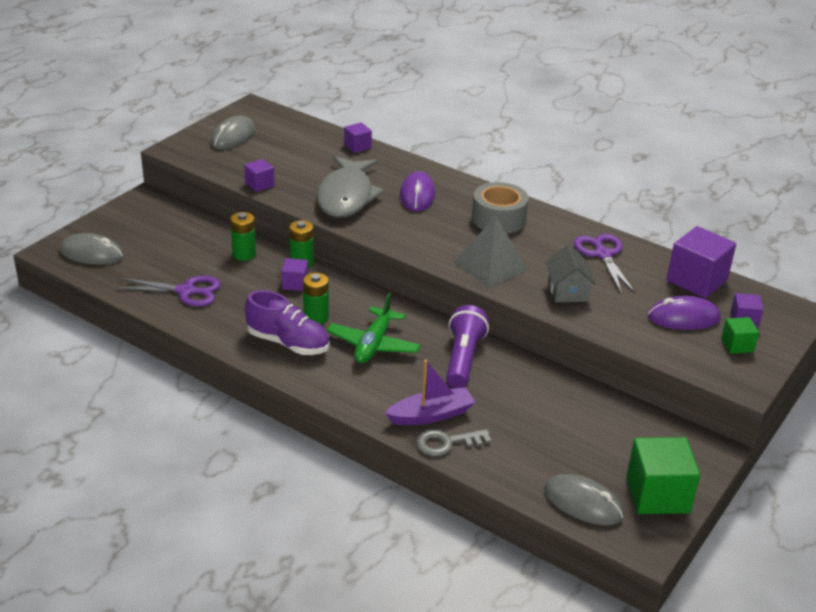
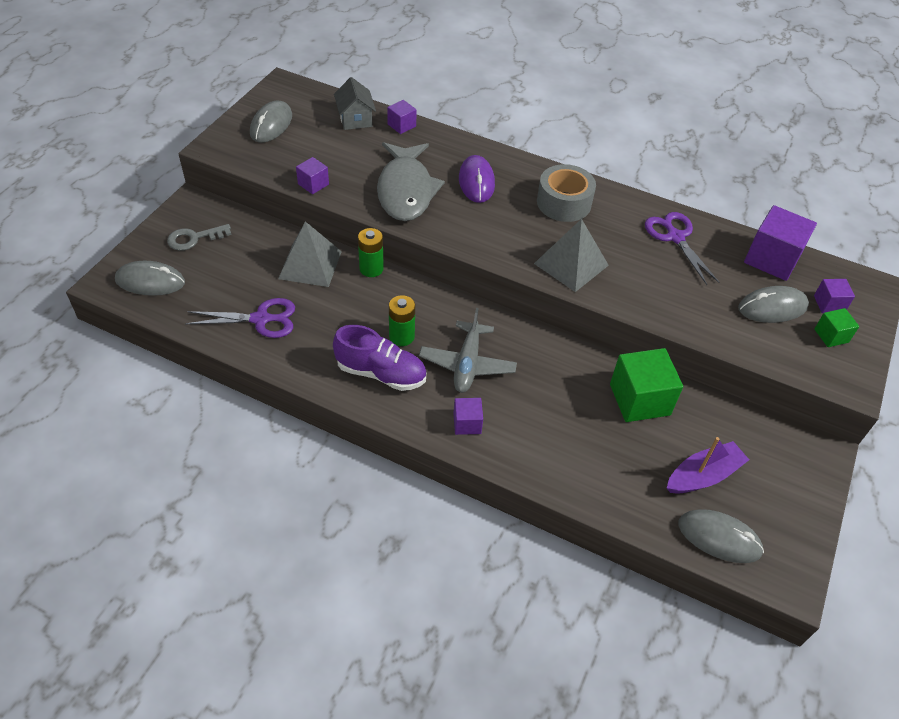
camera: 10 degrees left, 15 degrees up
green battery [230,212,256,261] -> grey pyramid [278,221,342,287]
purple cube [281,258,308,291] -> purple cube moved to [453,398,483,435]
green plane [327,293,420,363] -> grey plane [419,308,517,393]
purple boat [385,360,475,425] -> purple boat moved to [667,437,749,494]
grey key [416,429,491,456] -> grey key moved to [167,224,232,251]
purple flashlight [446,305,489,388] -> none
grey house [546,245,596,302] -> grey house moved to [334,77,376,130]
green cube [626,437,700,514] -> green cube moved to [610,348,683,422]
purple mouse [648,296,721,330] -> grey mouse [738,286,809,323]

